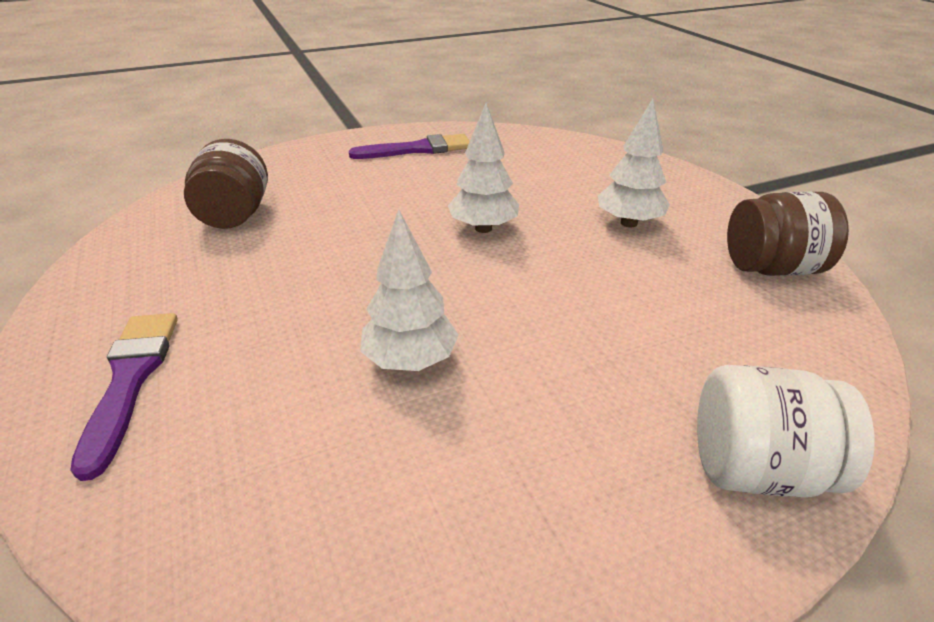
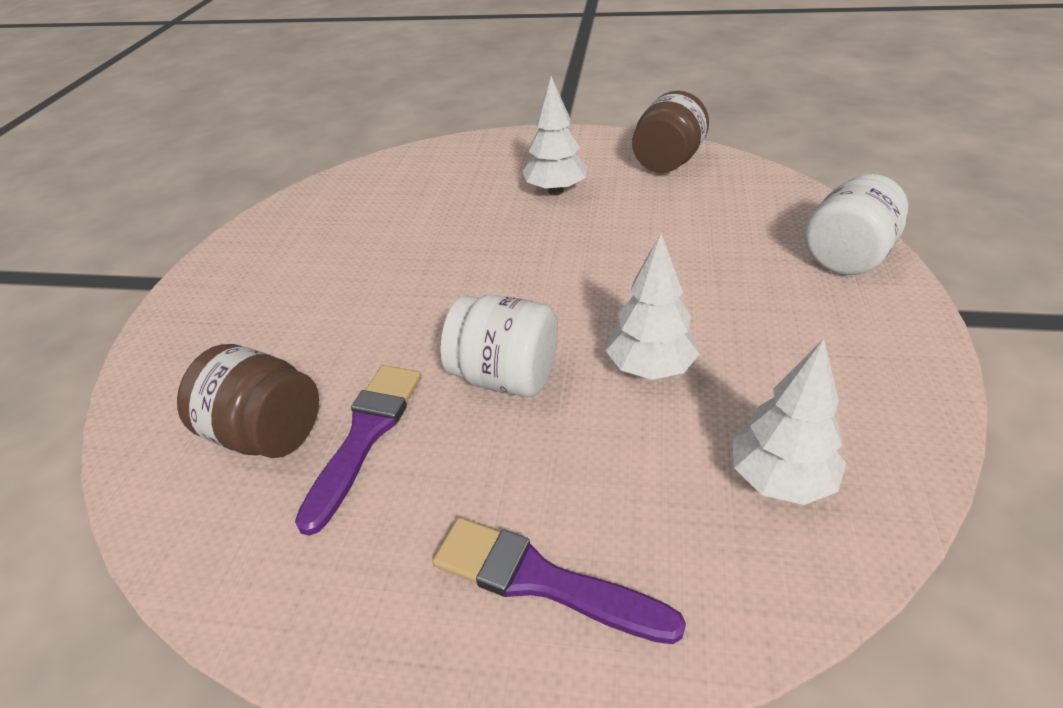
camera: 55 degrees left, 5 degrees up
purple brush [349,134,470,159] -> purple brush moved to [295,365,421,536]
white tree [448,103,519,233] -> white tree moved to [732,339,846,505]
none -> white jar [440,294,558,397]

